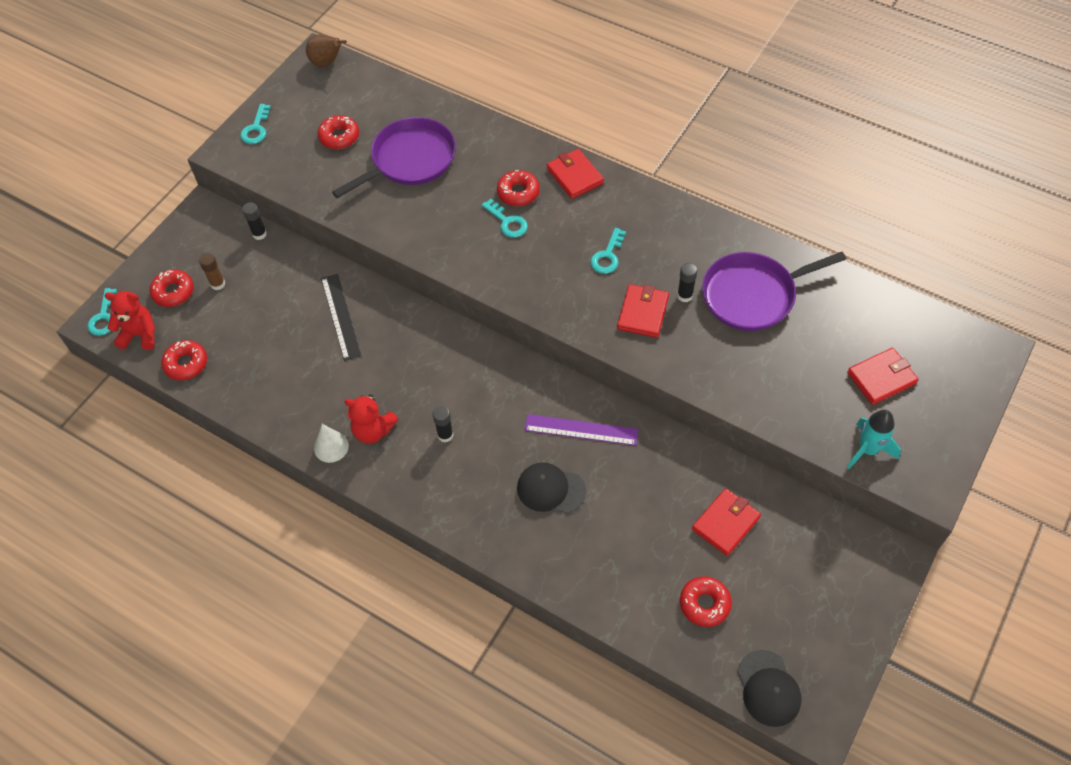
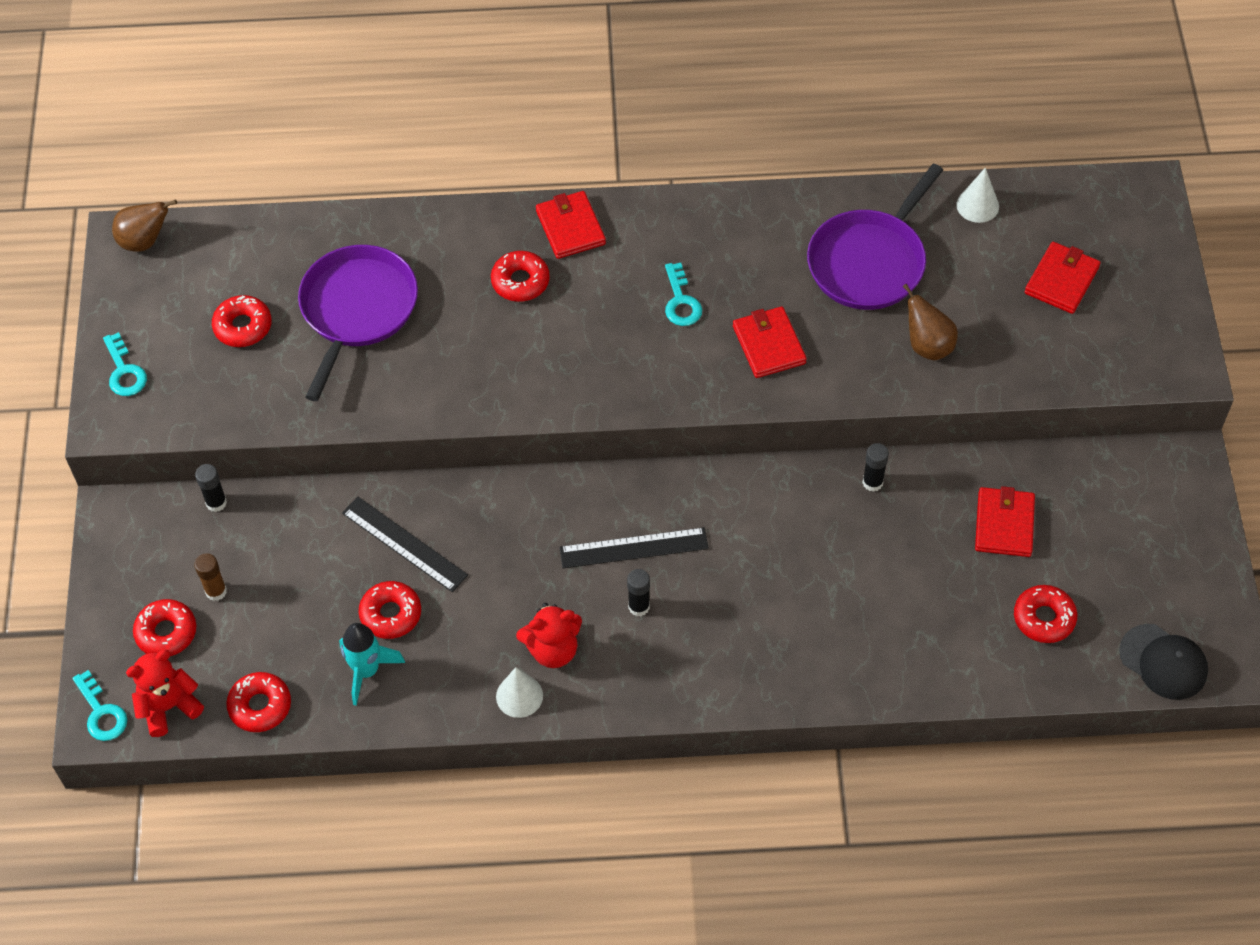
camera: 35 degrees left, 0 degrees up
turquoise key [482,199,528,238] -> none
black cap [517,462,586,513] -> none
purple ruler [525,414,638,446] -> none
red wallet [547,149,604,199] -> red wallet turned 45 degrees clockwise [536,191,606,259]
black glue stick [677,263,698,302] -> black glue stick moved to [862,443,889,492]
turquoise rocket [847,410,901,469] -> turquoise rocket moved to [339,623,405,706]
none -> red donut [358,581,421,639]
none -> black ruler [559,527,709,568]
none -> brown pear [903,284,958,360]
none -> white cone [956,168,999,223]

